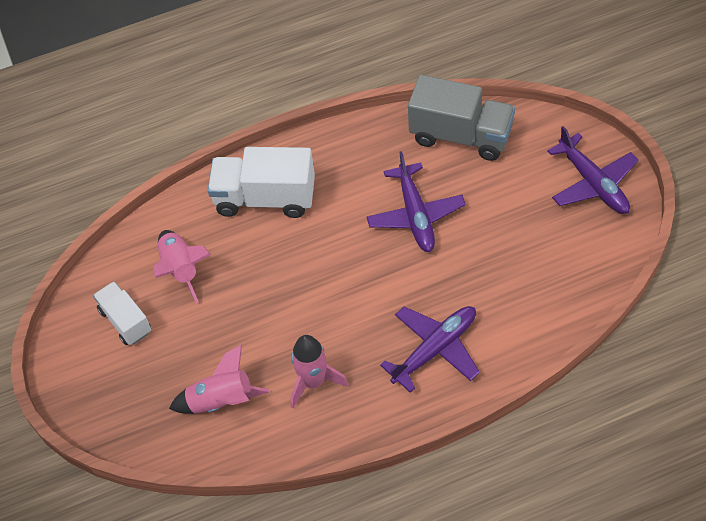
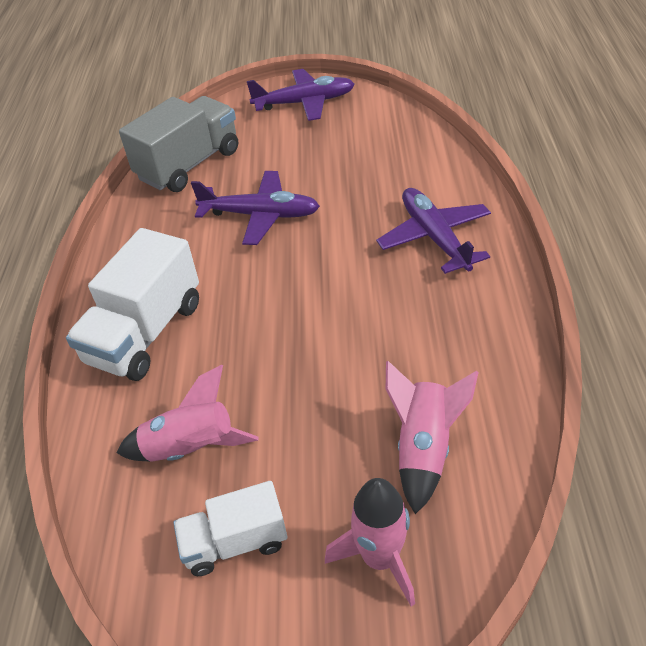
camera: 70 degrees left, 10 degrees down
pink rocket [290,335,348,408] -> pink rocket moved to [325,478,415,607]

